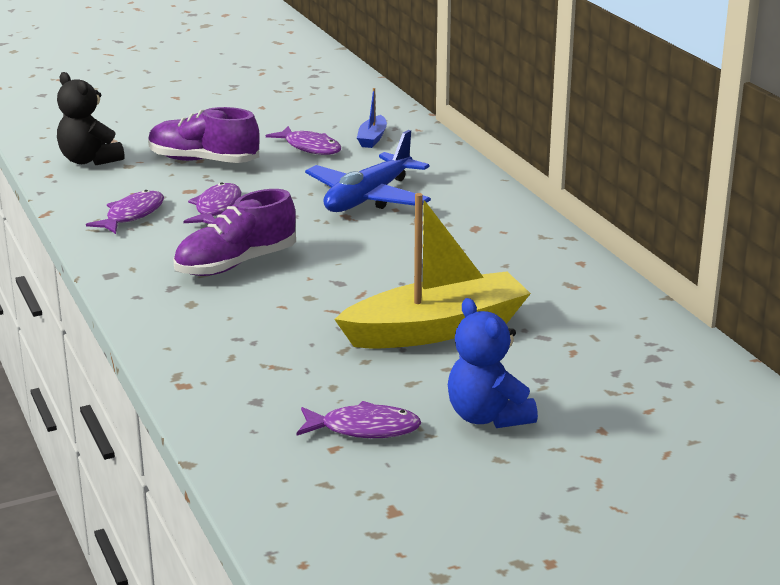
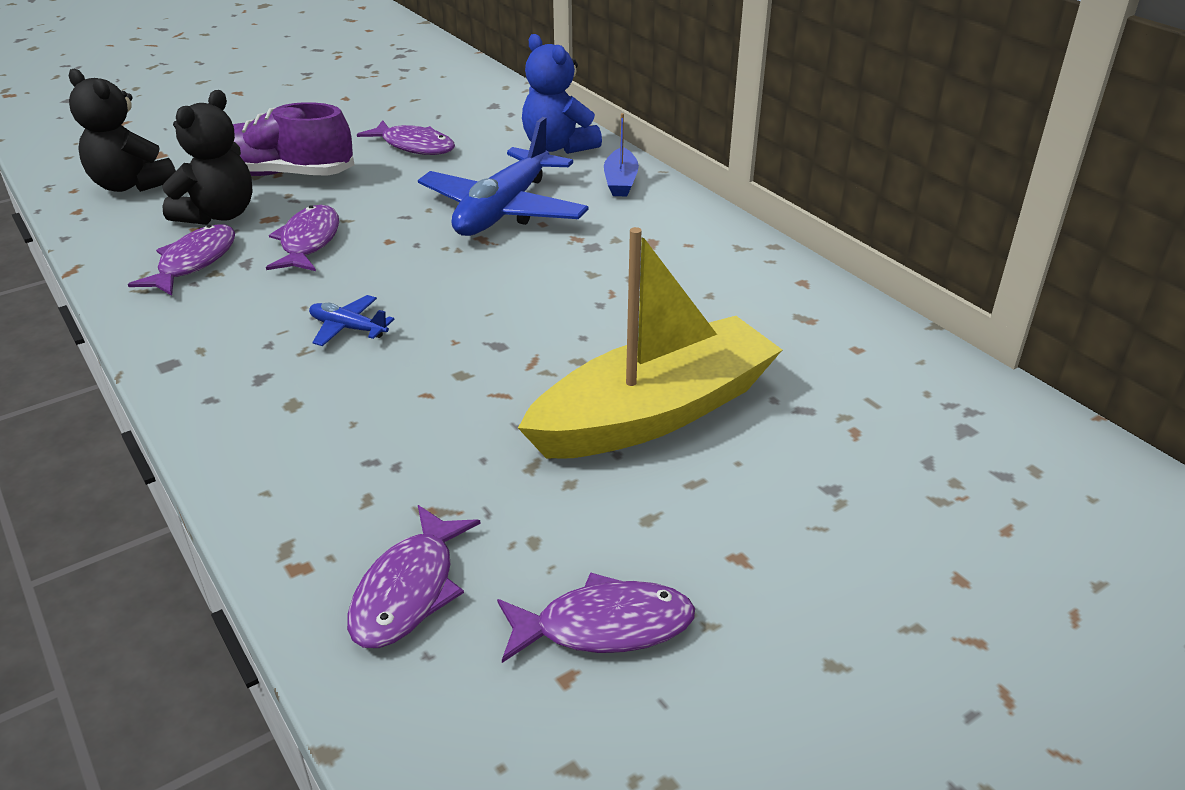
camera: 10 degrees left, 10 degrees up
purple shoe [173,189,296,276] -> blue plane [309,295,394,346]
blue boat [357,88,387,148] -> blue boat moved to [604,113,639,196]
blue teddy bear [448,298,538,428] -> blue teddy bear moved to [522,34,602,154]
none -> black teddy bear [162,90,253,225]
none -> purple fish [347,505,481,648]

